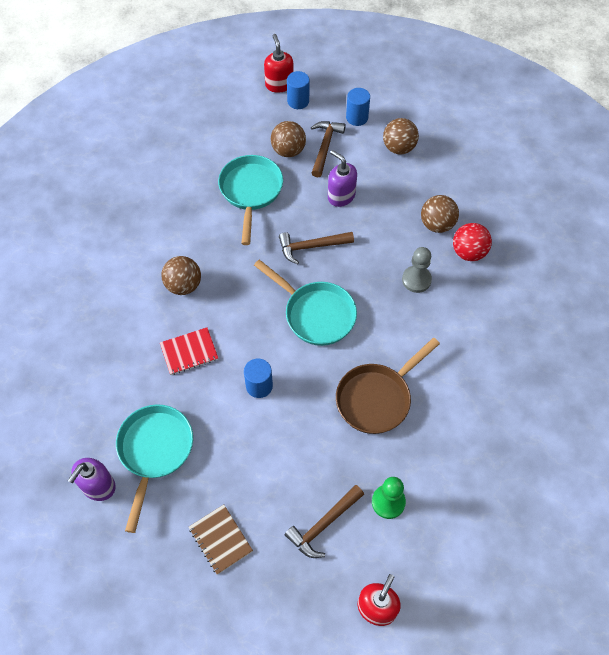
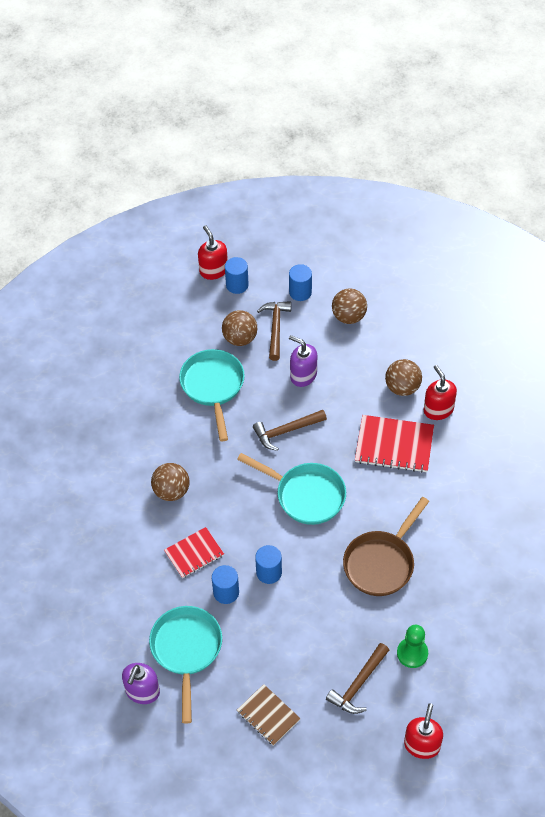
camera: 10 degrees left, 5 degrees down
grey pawn [402,247,432,293] -> red notebook [355,415,434,473]
red ball [453,223,492,261] -> red soap dispenser [424,365,457,420]
none -> blue cylinder [212,565,239,604]

